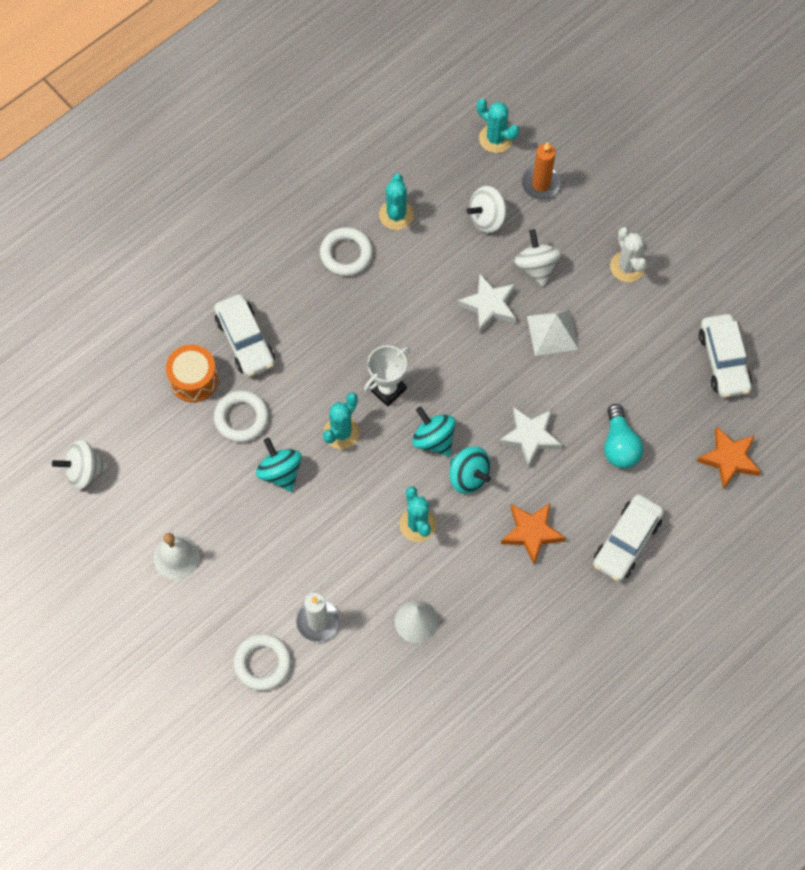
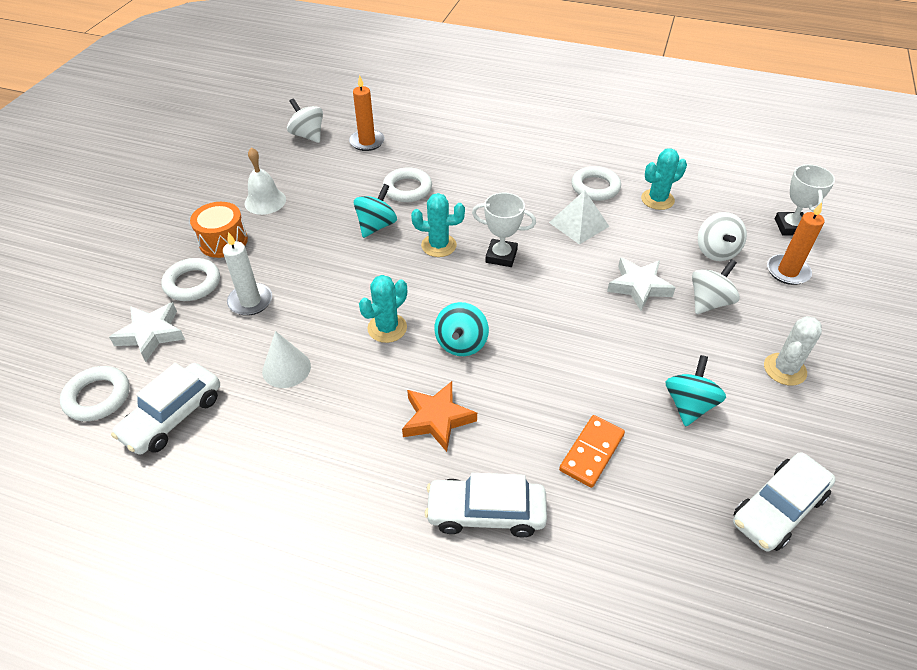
camera: 60 degrees right, 20 degrees down
orange drum [166,345,218,402] -> orange drum moved to [190,202,248,258]
white car [214,294,275,377] -> white car moved to [111,363,220,455]
turquoise spinning top [412,407,456,456] -> turquoise spinning top moved to [666,355,726,427]
white spinning top [466,186,508,233] -> white spinning top turned 120 degrees counterclockwise [698,212,747,261]
turquoise cactus [477,99,519,153] -> white trophy [775,164,835,235]
white star [499,407,562,468] -> white star moved to [109,302,185,362]
white pyramid [527,310,579,356] -> white pyramid moved to [549,190,609,245]
turquoise light bulb [604,404,644,469] -> orange domino [559,415,625,488]
orange star [697,427,761,490] -> none
none -> white ring [60,366,130,421]
none -> orange candle [349,75,385,151]

